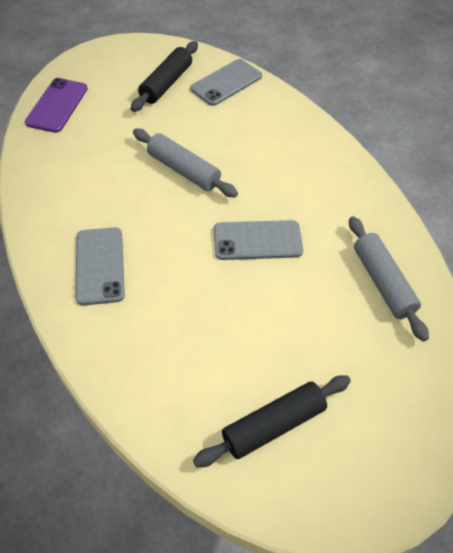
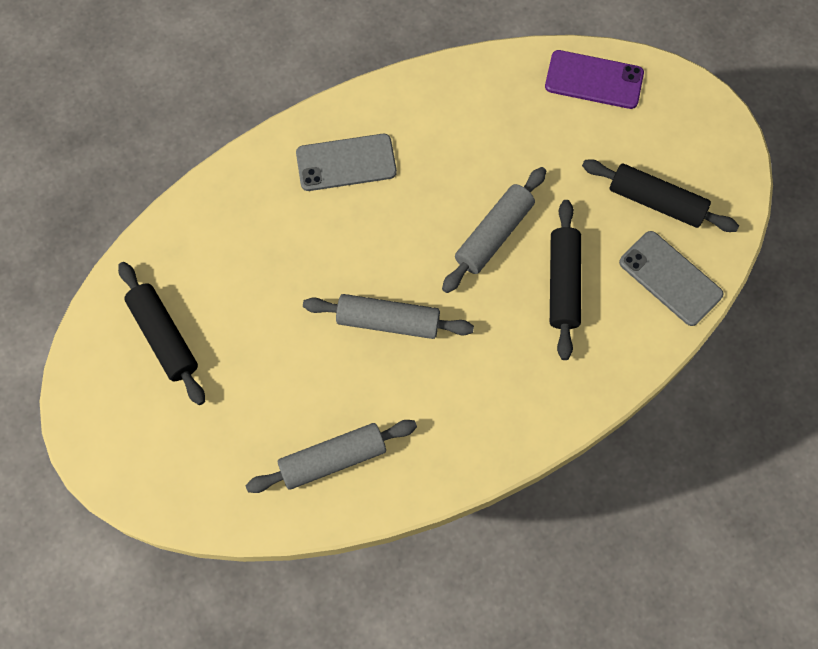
camera: 90 degrees right, 15 degrees up
grey phone [214,220,303,260] -> grey rolling pin [303,294,474,339]
none -> black rolling pin [550,200,581,360]

